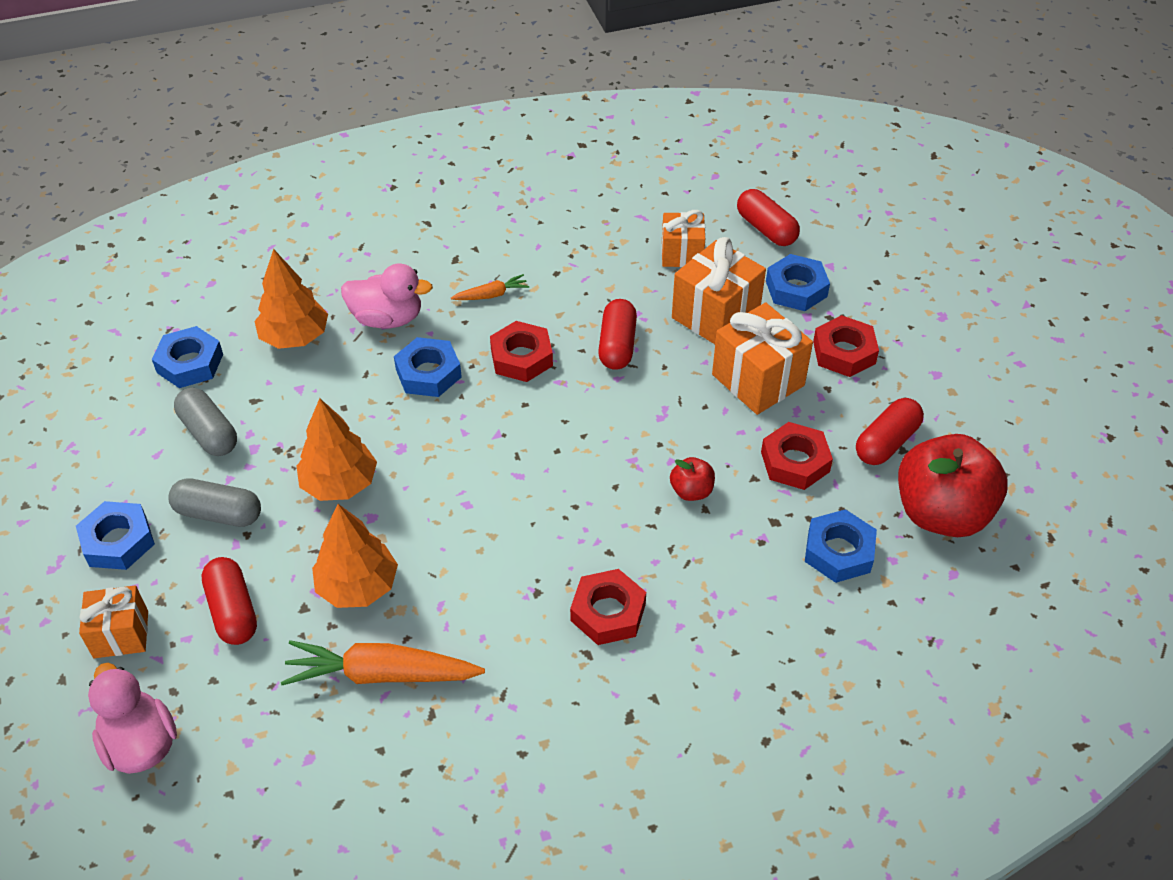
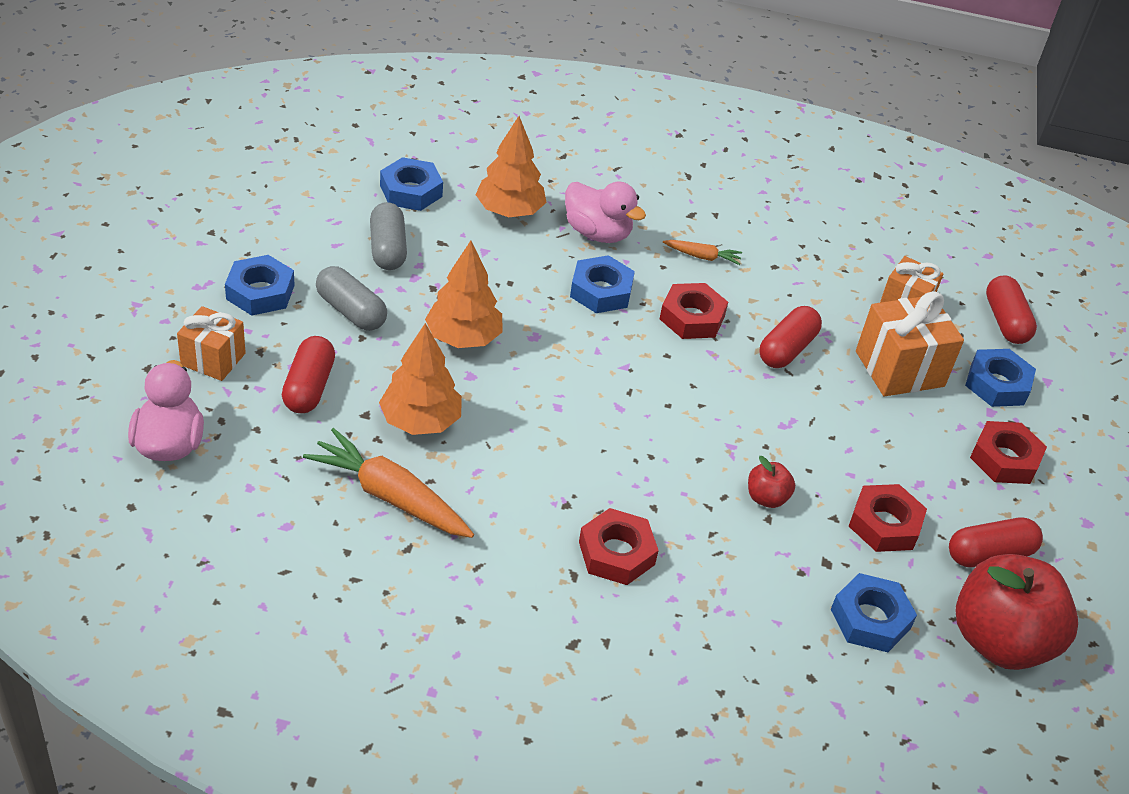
camera: 25 degrees right, 5 degrees down
orange gift [712,303,813,415] -> none

